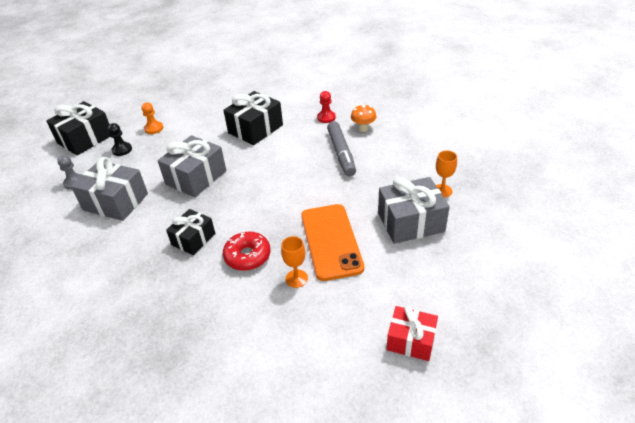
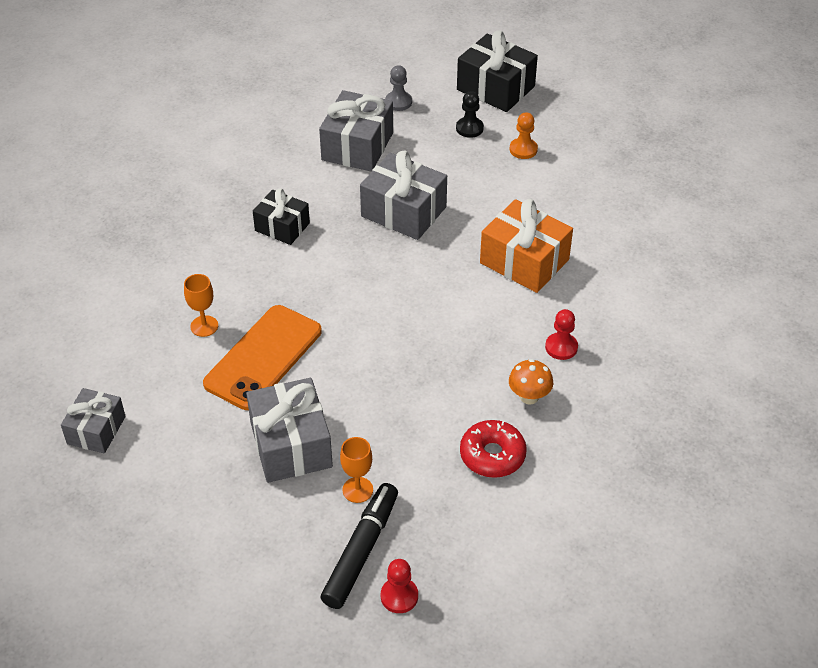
camera: 85 degrees right, 5 degrees up
black gift [223,91,283,145] -> orange gift [480,199,573,293]
red donut [223,232,271,271] -> red donut moved to [460,420,527,478]
orange phone [301,204,364,281] -> orange phone turned 45 degrees counterclockwise [203,305,322,410]
grey marker [327,121,356,176] -> none
red gift [387,305,438,361] -> grey gift [61,388,126,454]
none -> black marker [321,483,398,609]
none -> red pawn [381,559,418,613]

